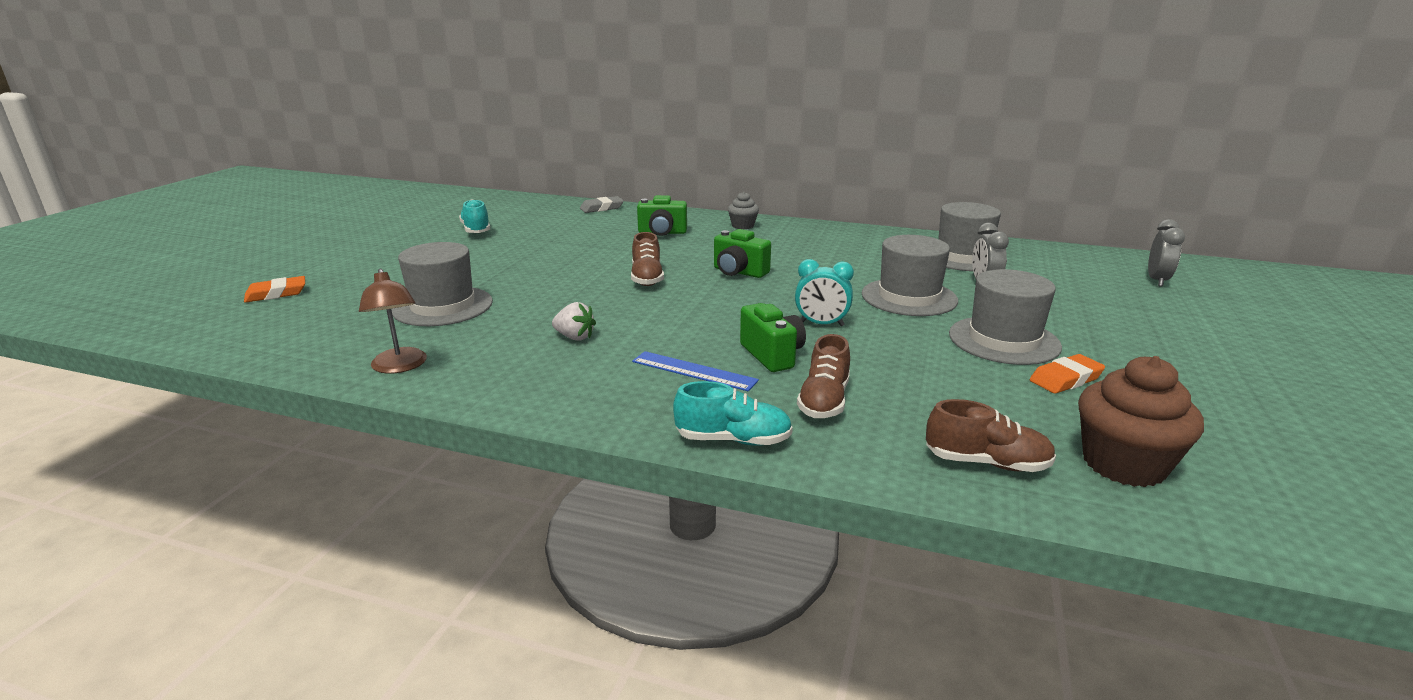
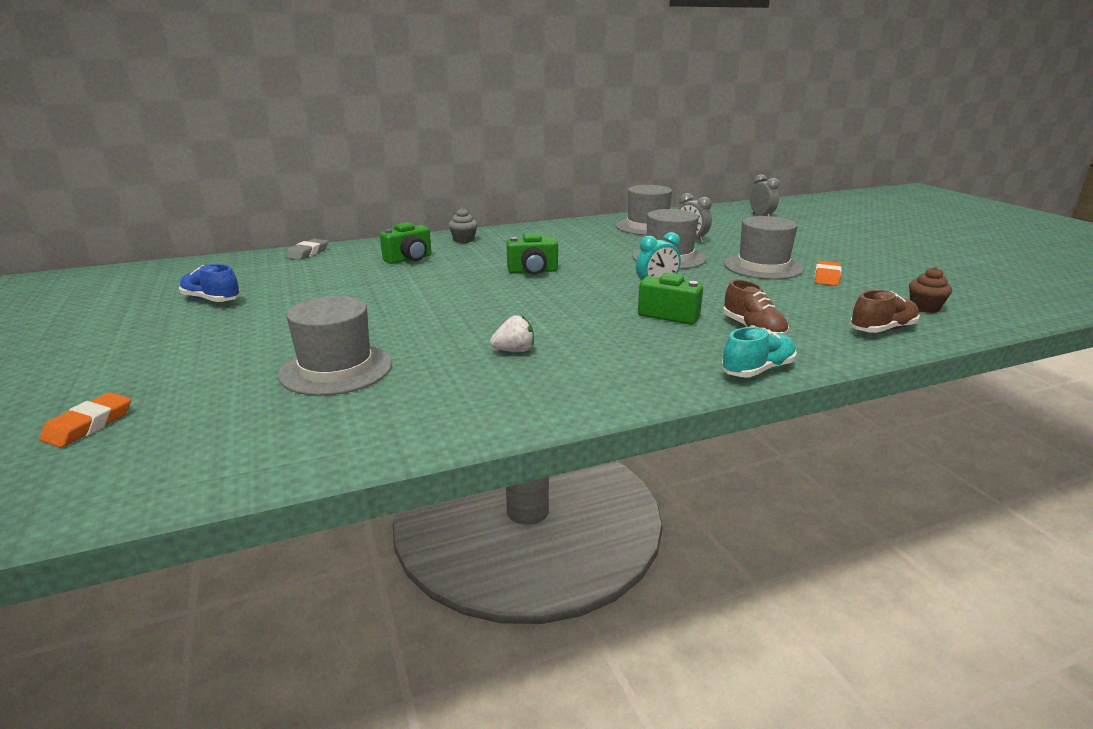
camera: 40 degrees left, 0 degrees up
brown lamp [359,269,427,374] -> none
turquoise shoe [459,199,490,233] -> blue shoe [179,264,241,302]
brown shoe [631,232,664,286] -> none
blue ruler [632,351,759,391] -> none
brown cupcake [1078,356,1204,487] -> brown cupcake [909,267,952,313], size x0.56

